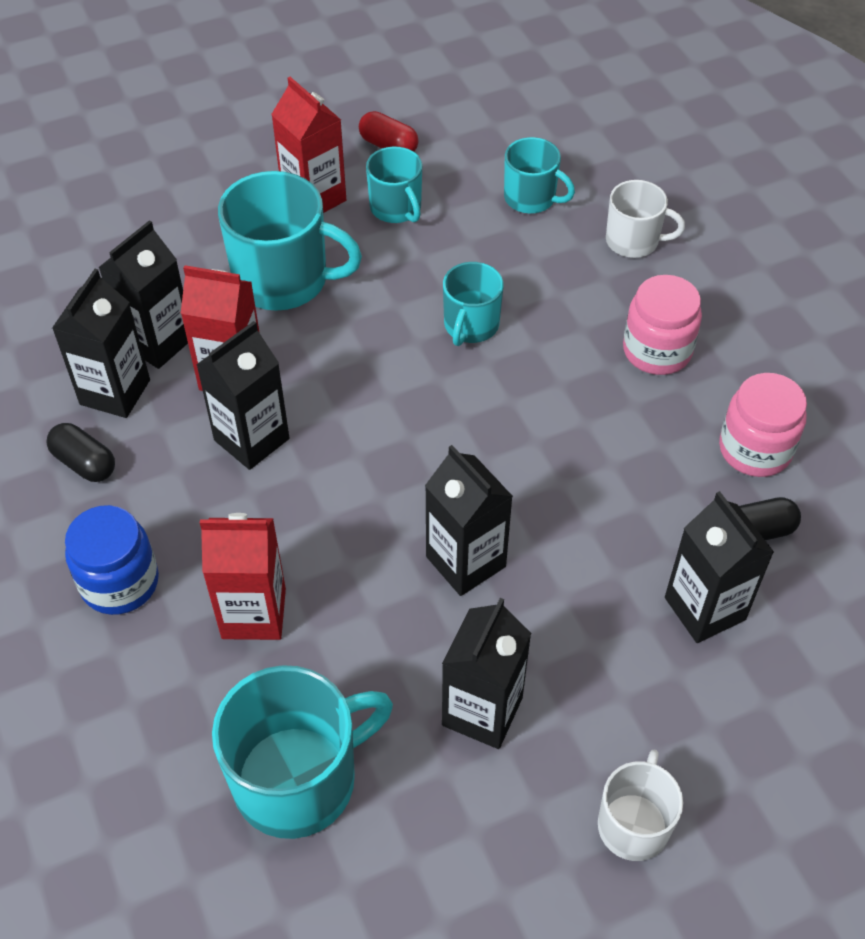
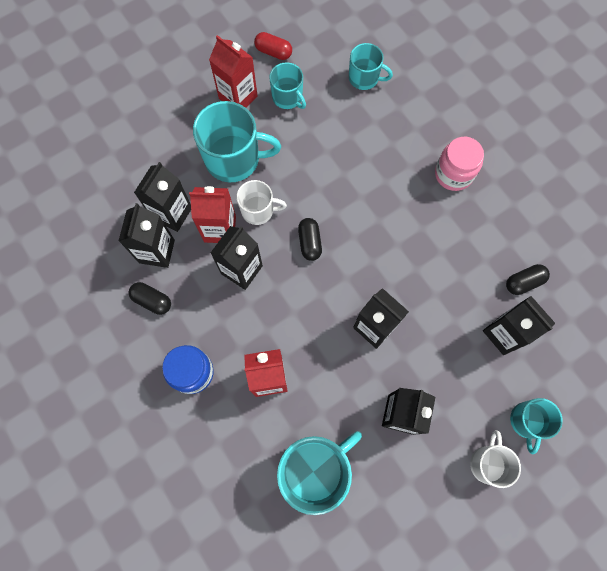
camera: 10 degrees left, 20 degrees up
turquoise mug [443,262,504,346] -> turquoise mug moved to [510,398,563,455]
white mug [606,180,685,258] -> white mug moved to [237,180,287,225]
pink jar [719,373,807,477] -> none
none -> black capsule [298,218,322,261]

